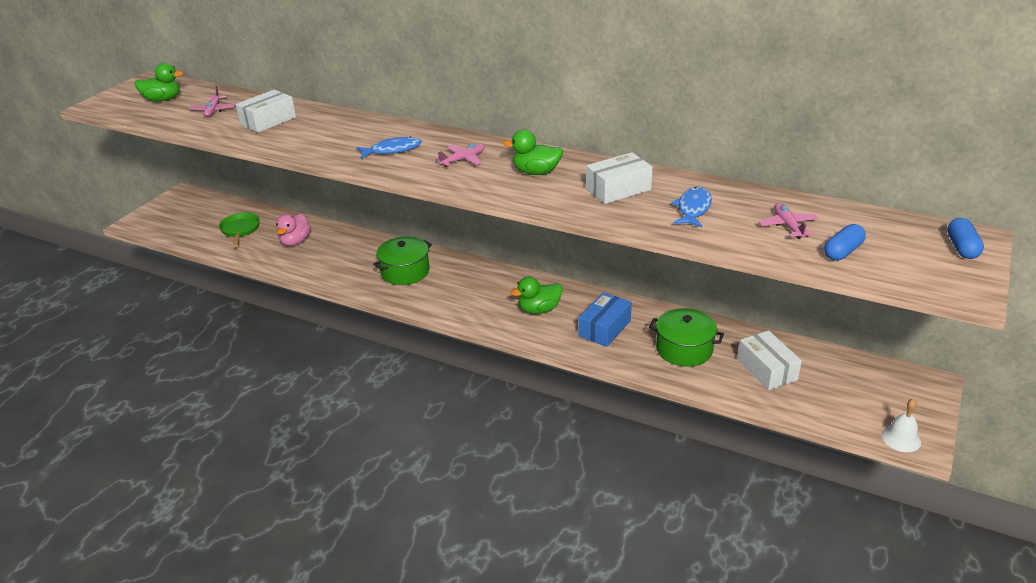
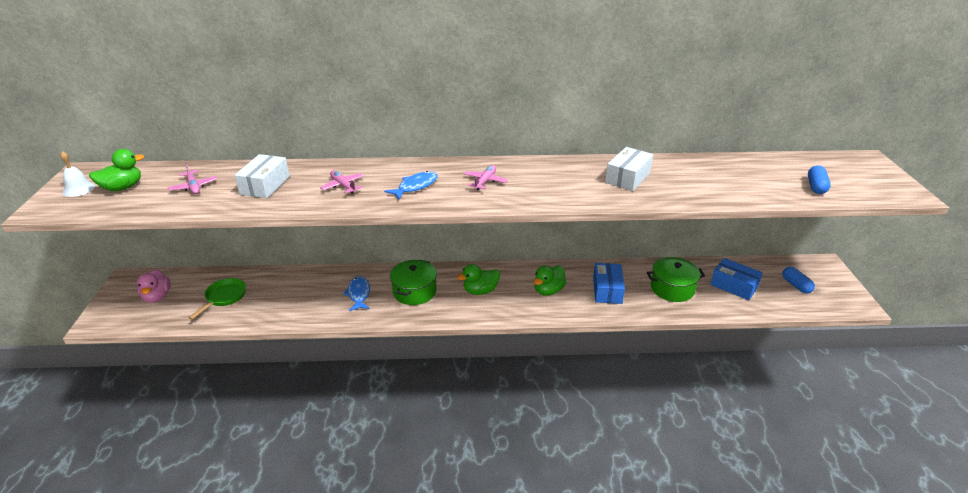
camera: 30 degrees left, 0 degrees up
green pan [219,213,260,247] -> green pan turned 60 degrees clockwise [188,278,246,320]
pink duck [276,213,311,246] -> pink duck moved to [137,269,171,303]
green duck [503,129,563,175] -> green duck moved to [457,264,500,295]
blue fish [671,187,712,227] -> blue fish moved to [343,276,370,311]
white box [737,330,802,390] -> blue box [710,258,763,300]
pink plane [759,203,819,239] -> pink plane moved to [320,171,364,194]
white bell [882,399,921,452] -> white bell moved to [60,151,95,197]
blue capsule [947,218,984,259] -> blue capsule moved to [782,267,815,294]

